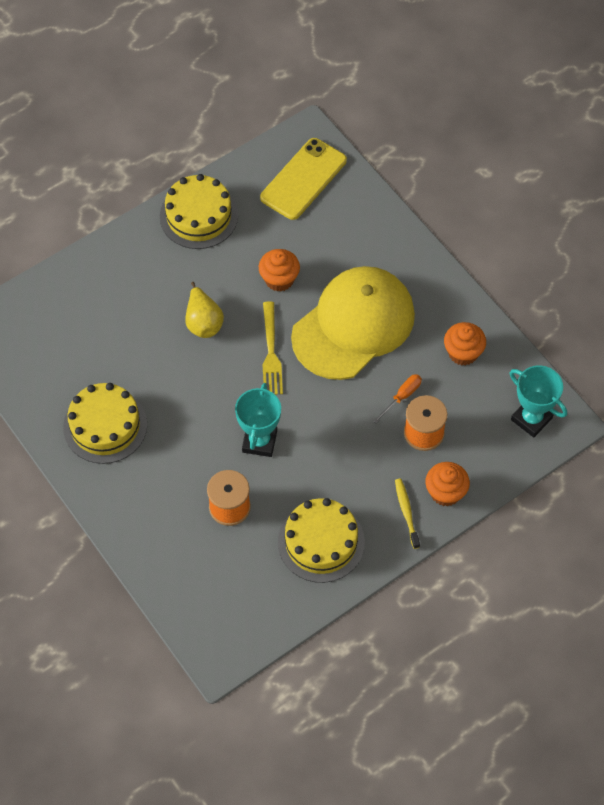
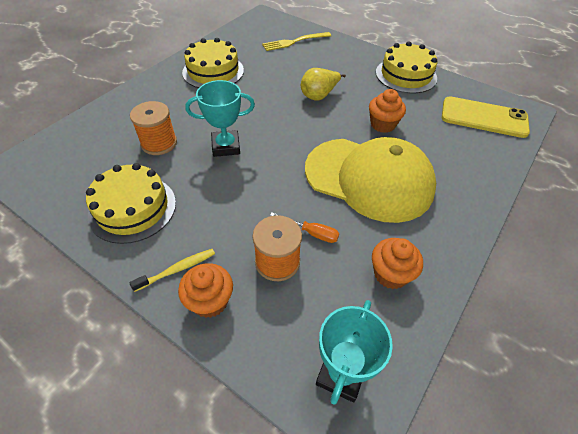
camera: 70 degrees right, 10 degrees down
yellow fork [262,301,283,395] -> yellow fork moved to [262,32,331,51]

